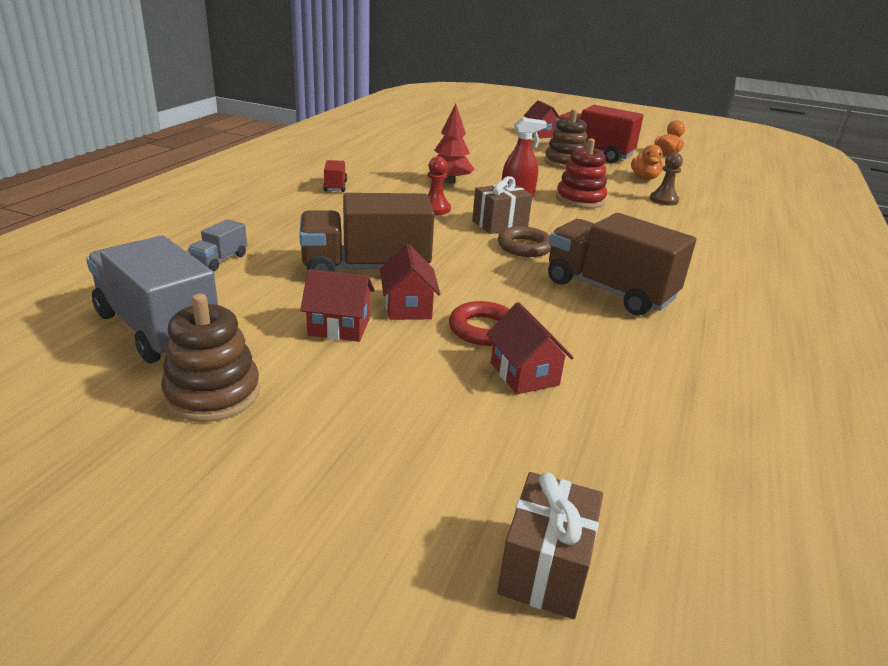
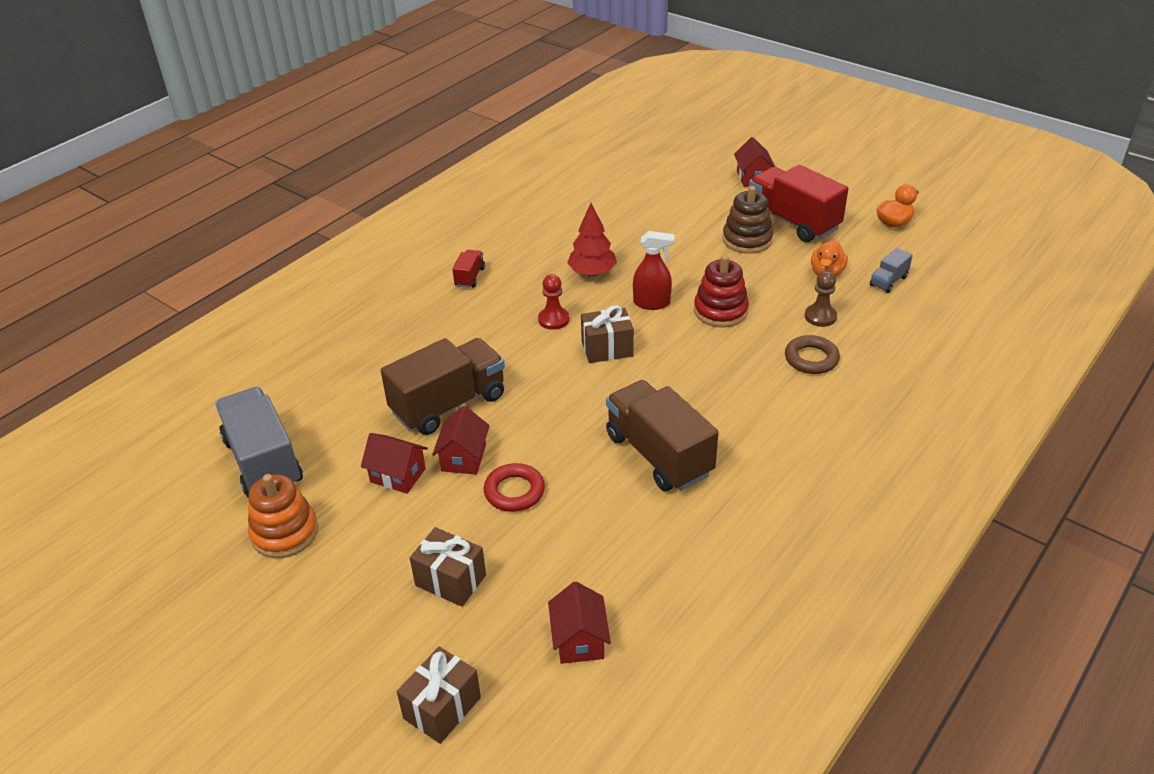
camera: 20 degrees right, 10 degrees up
brown stacking toy [161,294,260,422] -> orange stacking toy [248,474,318,558]
grey truck [188,219,247,271] -> grey truck moved to [870,248,913,293]
brown truck [299,193,435,272] -> brown truck turned 135 degrees clockwise [381,338,505,435]
red house [486,302,574,394] -> red house moved to [548,582,611,664]
brown ring [498,226,551,257] -> brown ring moved to [785,335,840,374]
none -> brown gift [410,527,486,607]

